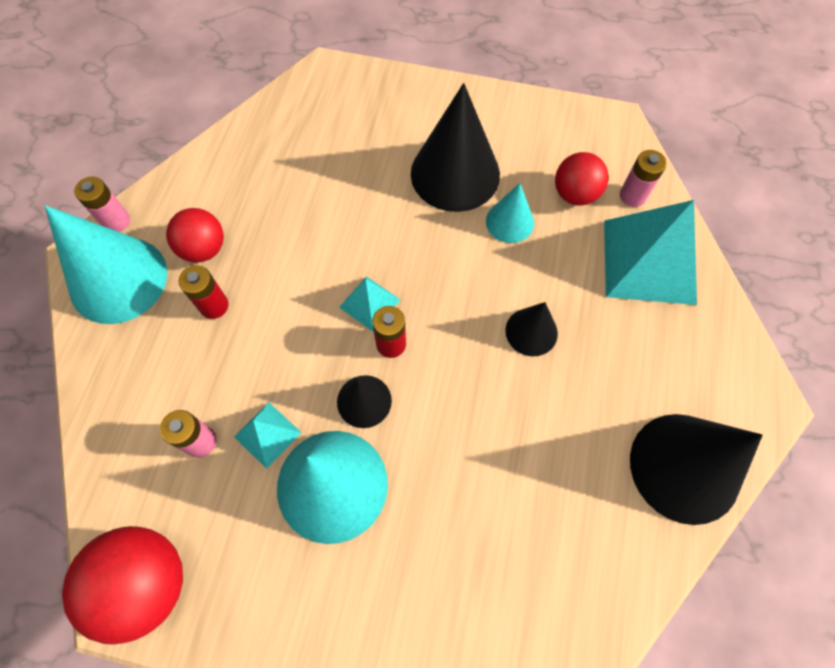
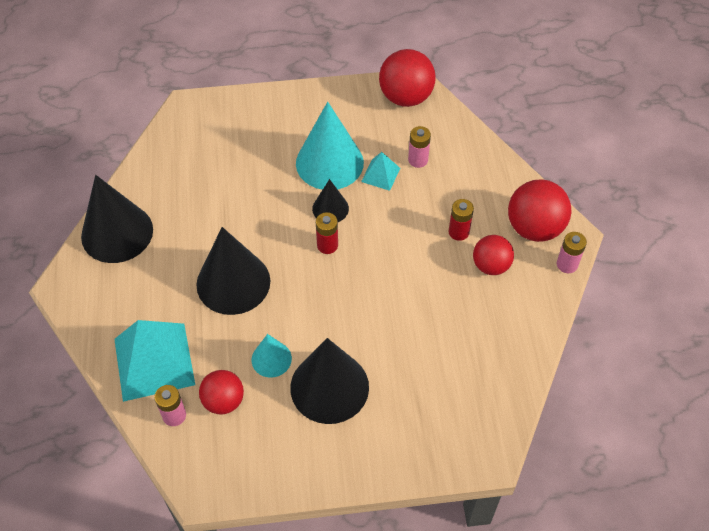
camera: 160 degrees right, 10 degrees down
turquoise cone [45,205,167,324] -> red ball [508,179,571,242]
turquoise pyramid [339,276,400,332] -> none
black cone [505,302,558,356] -> black cone [196,227,270,315], size x1.92

